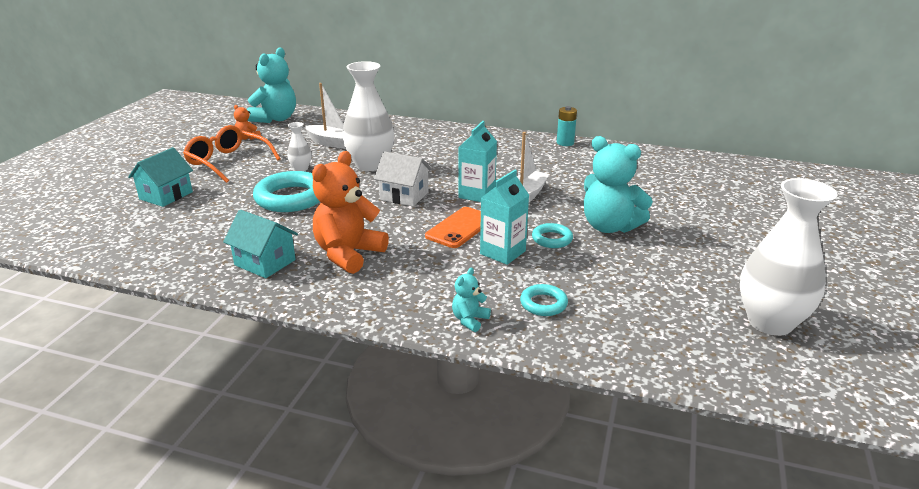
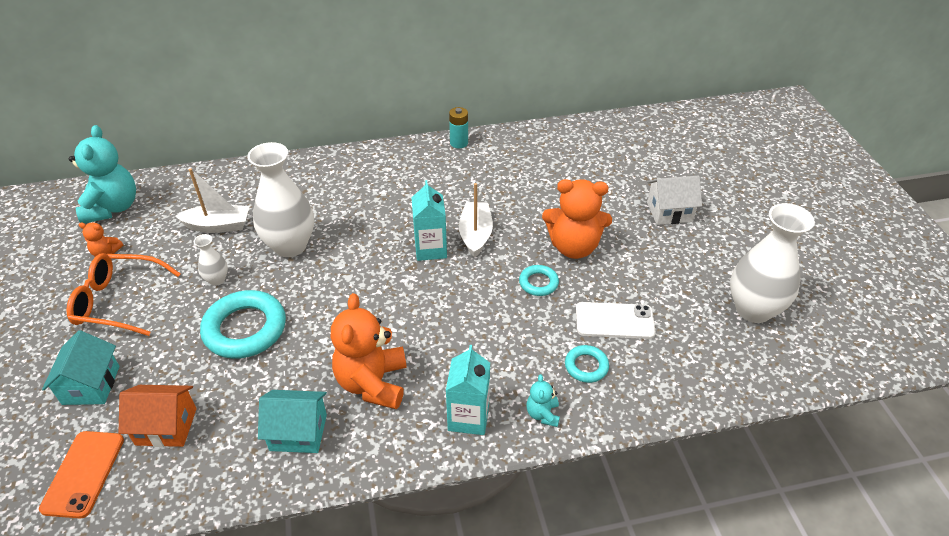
camera: 30 degrees left, 15 degrees up
white house [374,151,432,206] -> white house moved to [647,175,702,225]
orange phone [425,207,481,248] -> orange phone moved to [39,431,124,518]
turquoise carton [480,170,529,265] -> turquoise carton moved to [446,345,490,435]
turquoise teddy bear [584,136,653,233] -> orange teddy bear [542,179,612,259]
none -> orange house [119,385,197,447]
none -> white phone [576,302,656,339]

